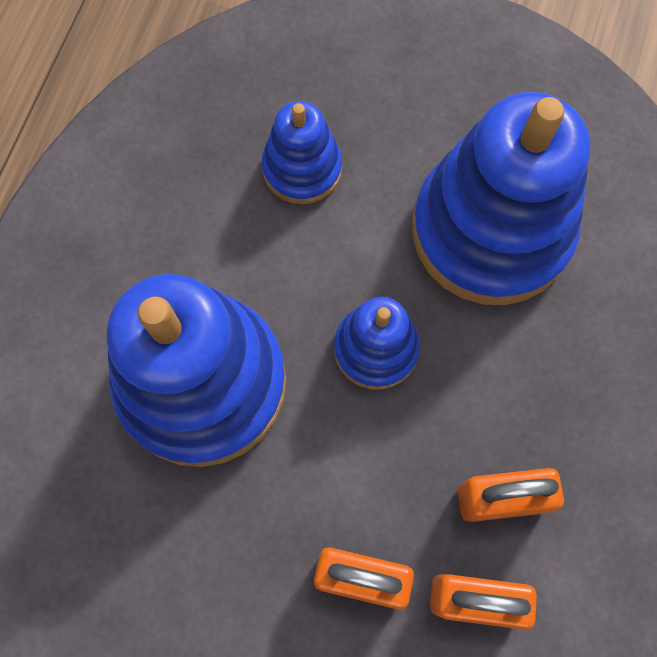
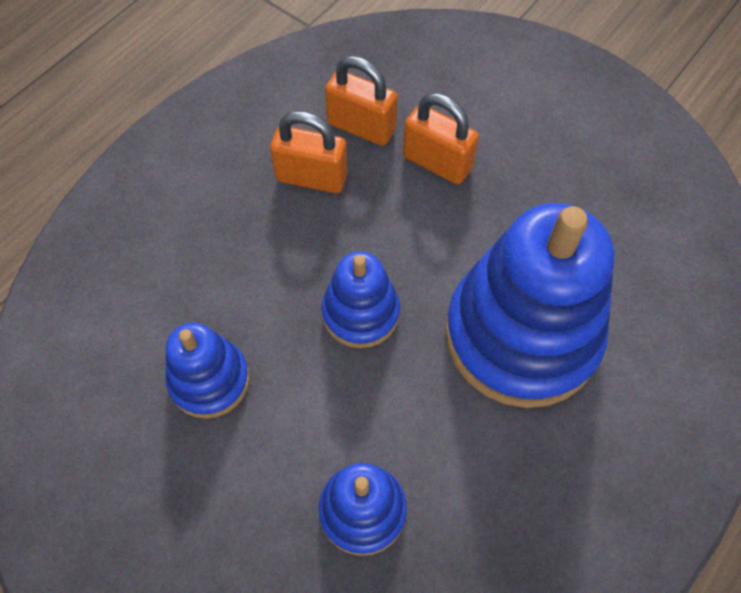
camera: 160 degrees left, 10 degrees down
blue stacking toy [413,92,591,305] -> blue stacking toy [166,323,250,419], size x0.51

